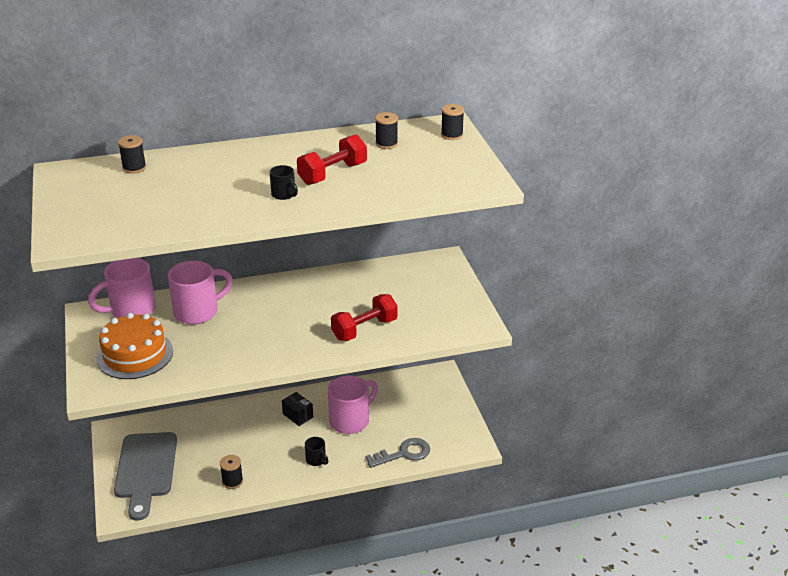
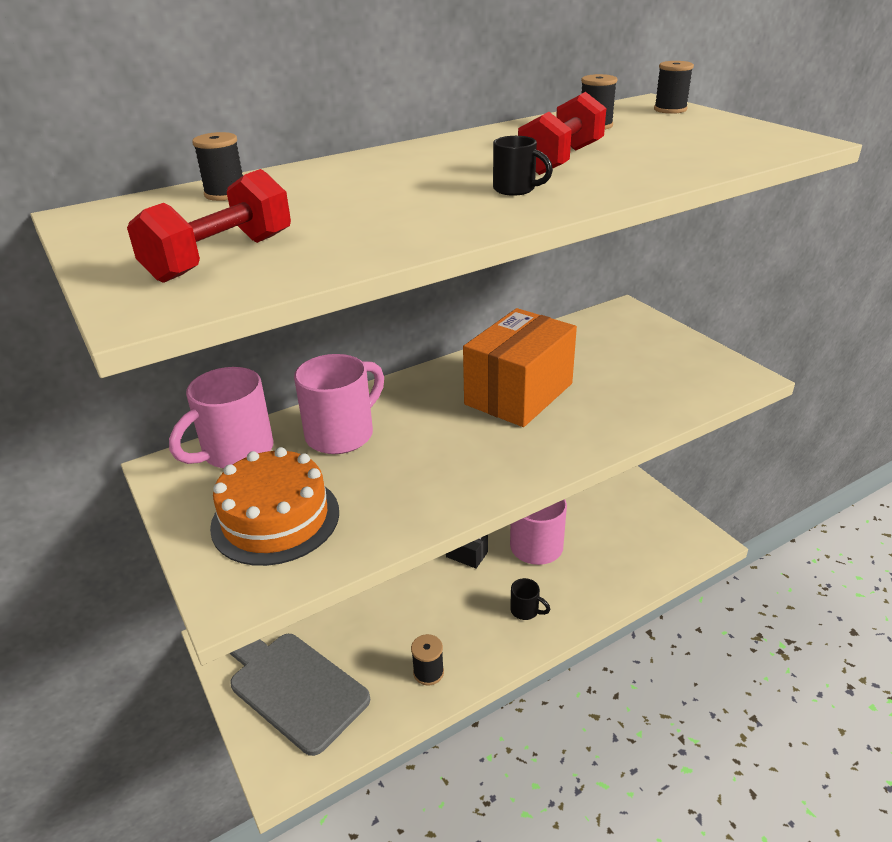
camera: 15 degrees left, 0 degrees up
grey cutting board [114,432,177,521] -> grey cutting board turned 150 degrees clockwise [229,634,370,756]
red dumbbell [331,294,398,341] -> red dumbbell moved to [127,169,291,283]
grey key [365,438,430,468] -> none
none -> orange box [463,308,577,427]

